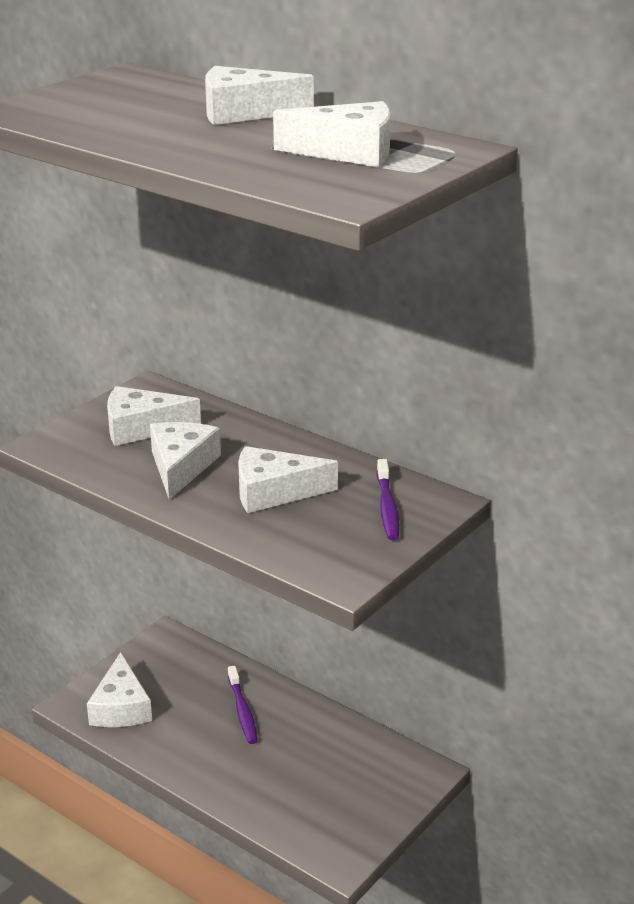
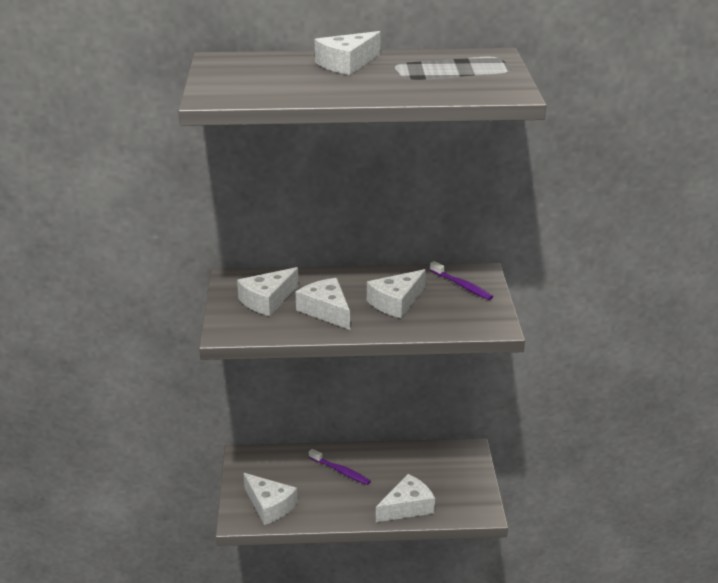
camera: 40 degrees left, 0 degrees up
white cheese [273,101,391,167] -> white cheese moved to [376,474,435,522]

